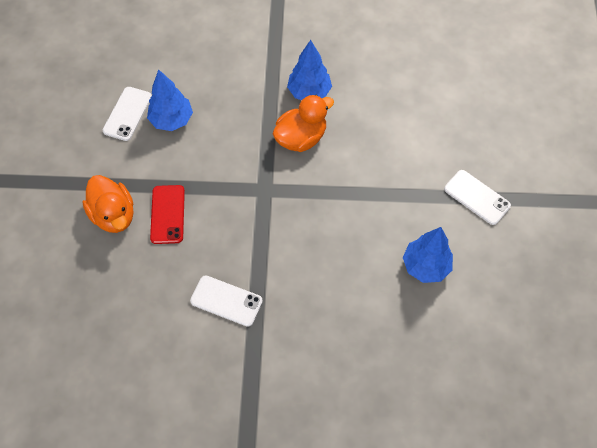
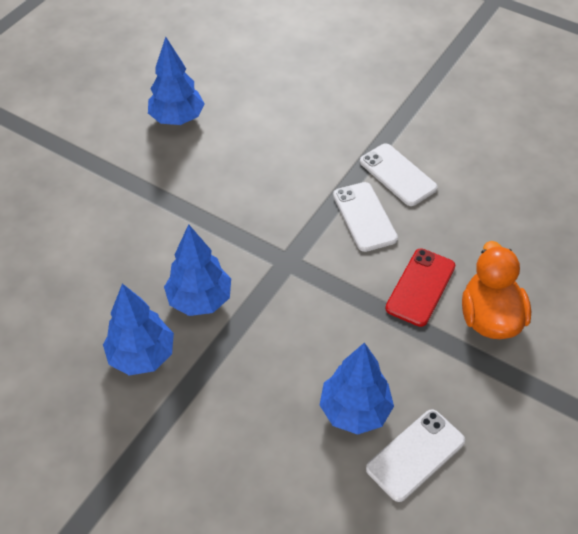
camera: 150 degrees left, 10 degrees down
orange duck [273,94,334,152] -> blue tree [164,224,231,316]
white phone [444,170,511,225] -> white phone moved to [333,182,398,252]

